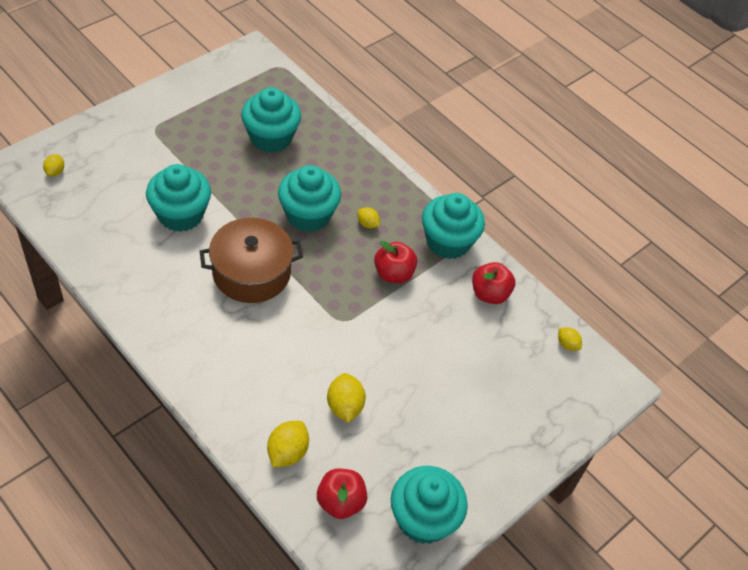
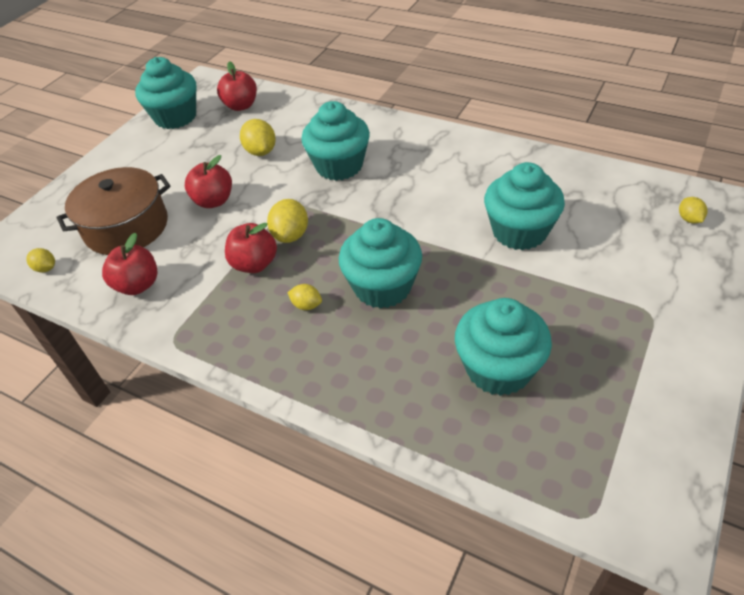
camera: 170 degrees right, 5 degrees down
brown pot [200,218,303,303] -> brown pot moved to [57,167,171,255]
yellow lemon [267,421,309,467] -> yellow lemon moved to [267,199,308,243]
turquoise cupcake [422,193,485,259] -> turquoise cupcake moved to [301,101,370,181]
none -> red apple [185,155,232,208]

